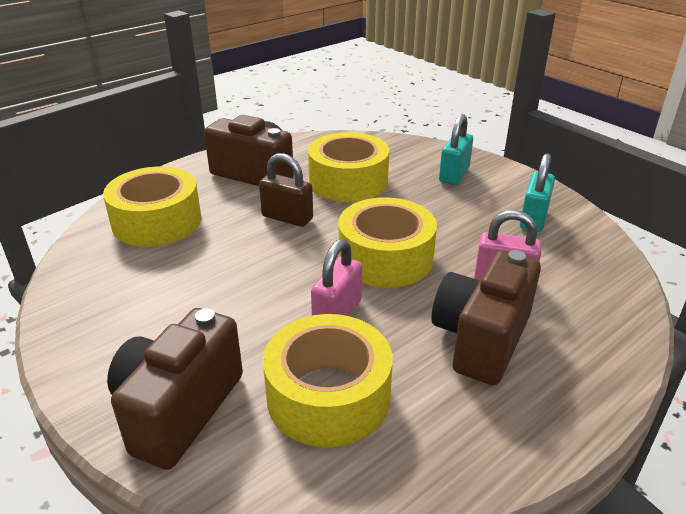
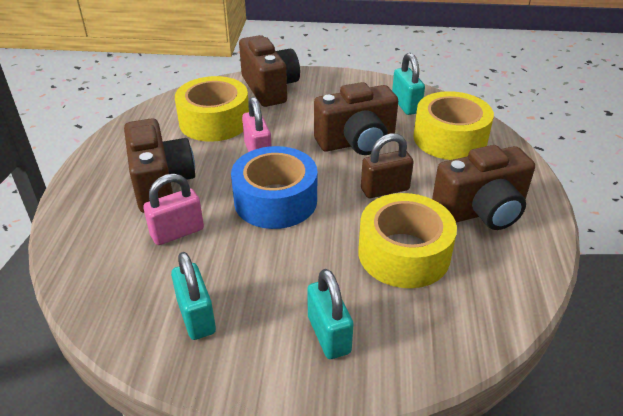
camera: 135 degrees right, 5 degrees up
yellow tape [338,197,437,288] -> blue tape [231,146,317,229]
none -> brown camera [314,82,398,155]
none -> turquoise padlock [392,53,425,115]

